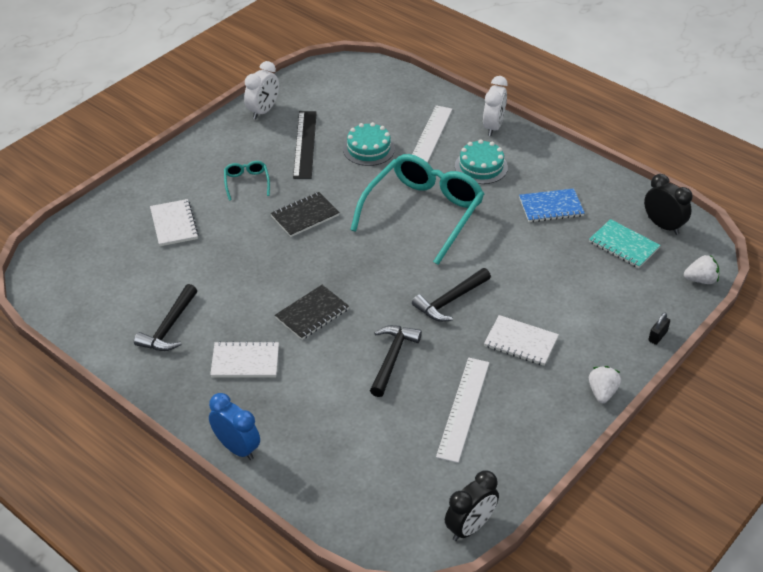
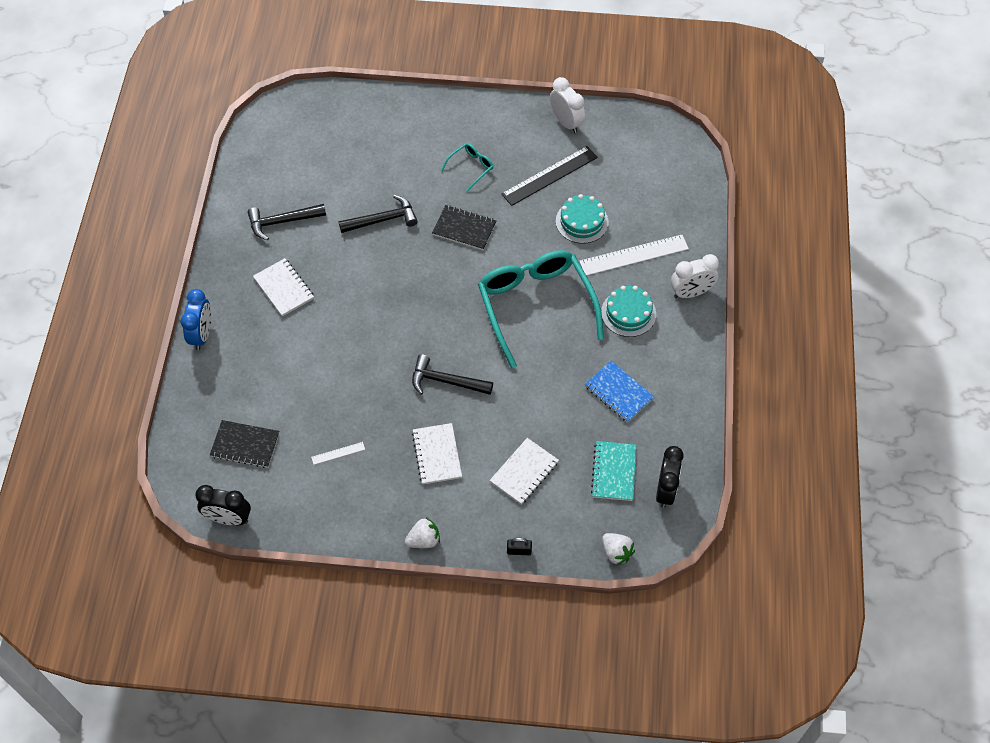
camera: 55 degrees right, 15 degrees up
white notebook [150,199,199,246] -> white notebook moved to [490,438,559,505]
white clock [244,61,279,119] -> white clock turned 120 degrees counterclockwise [550,77,585,133]
black notebook [275,285,349,340] -> black notebook moved to [210,420,279,468]
turquoise glasses [350,154,484,265] -> turquoise glasses turned 105 degrees counterclockwise [478,250,604,368]
black hammer [370,325,422,397] -> black hammer moved to [339,195,418,233]
white ruler [436,358,489,463] -> white ruler [311,442,365,465], size x0.45

